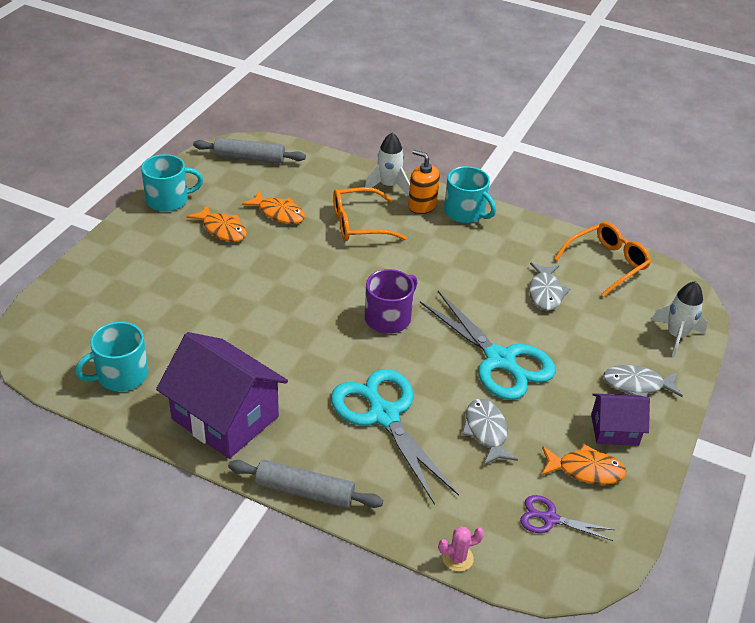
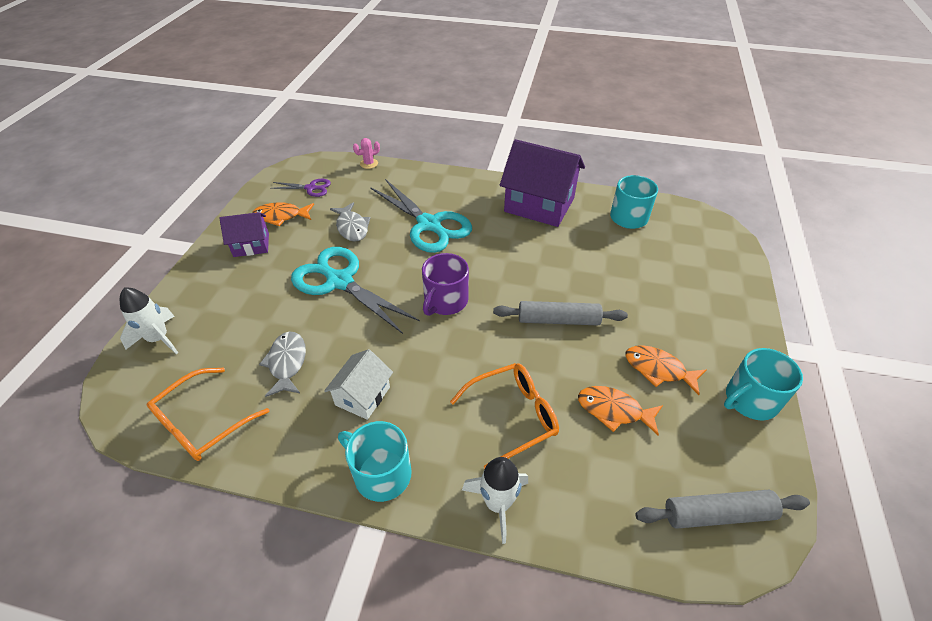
camera: 170 degrees right, 5 degrees up
grey rolling pin [228,460,383,508] -> grey rolling pin moved to [493,301,628,325]
orange soap dispenser [408,150,440,214] -> none
grey fish [603,365,683,397] -> none
none -> white house [324,349,393,420]

